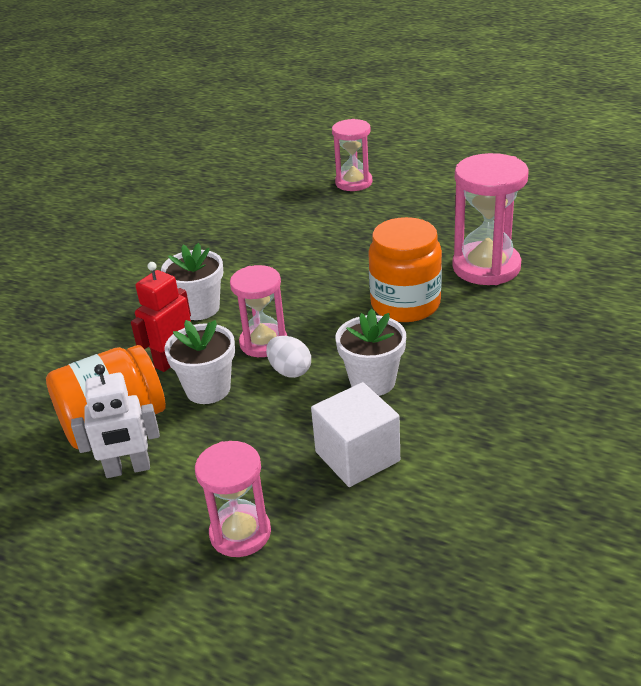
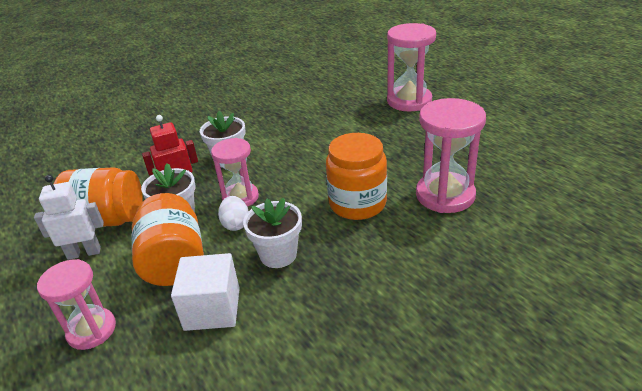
camera: 30 degrees right, 0 degrees up
white robot [71,364,160,478] -> white robot turned 150 degrees clockwise [34,175,104,260]
pink hourglass [332,119,372,191] -> pink hourglass [387,23,436,112], size x1.53
none -> orange jar [132,193,204,286]

